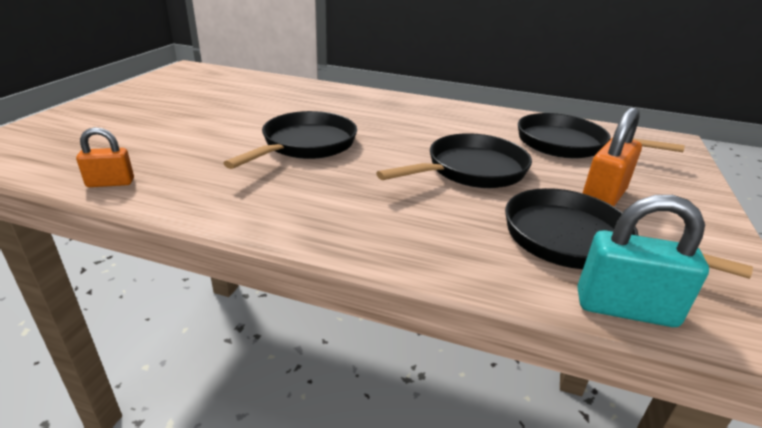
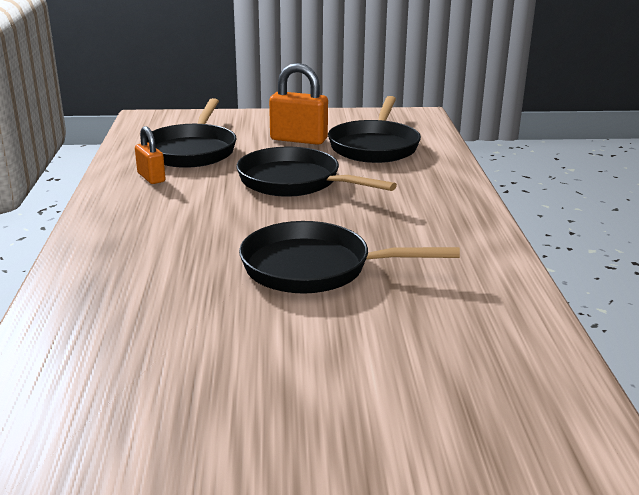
camera: 110 degrees left, 5 degrees down
orange padlock [76,127,134,187] -> orange padlock moved to [135,126,166,184]
turquoise padlock [577,195,709,327] -> none

